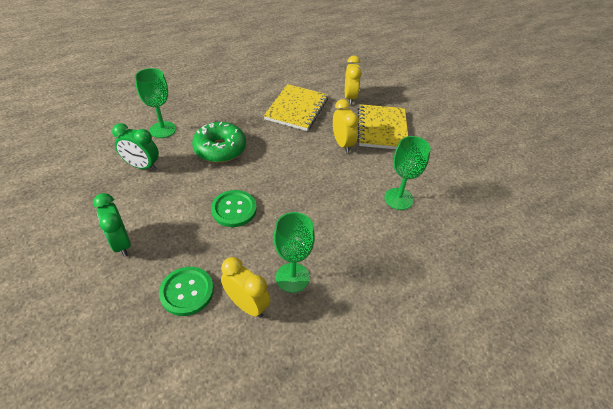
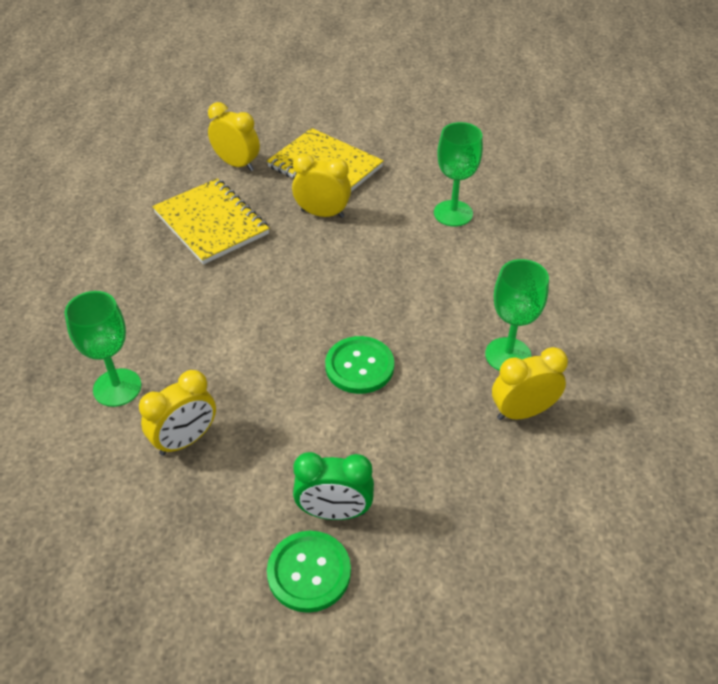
camera: 55 degrees left, 0 degrees up
green clock [112,123,159,171] -> yellow clock [139,370,216,456]
green button [159,267,214,316] -> green button moved to [267,531,351,613]
green donut [192,122,246,163] -> none

